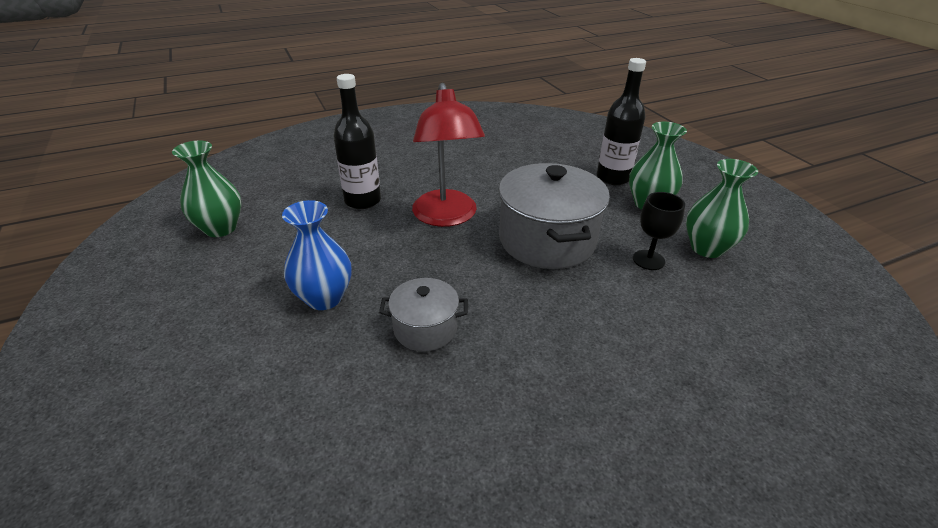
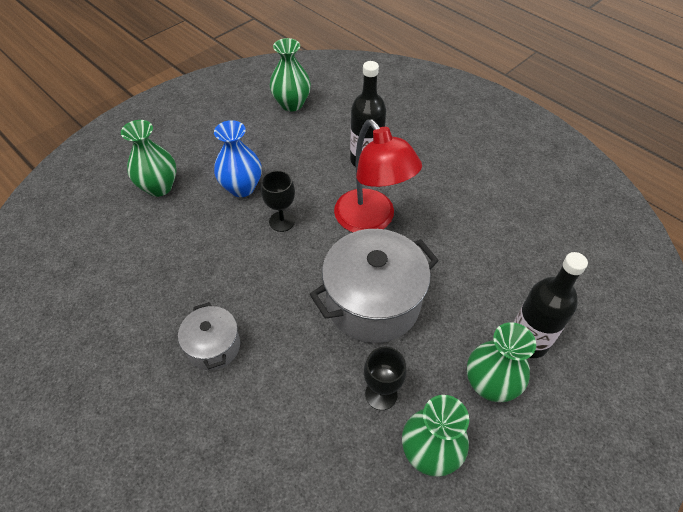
camera: 70 degrees right, 15 degrees up
grey pot [379,278,468,352] -> grey pot moved to [178,302,240,370]
red lamp [412,83,485,227] -> red lamp turned 90 degrees counterclockwise [334,119,422,232]
none -> green vase [121,120,176,197]
none -> black goblet [261,170,295,232]

